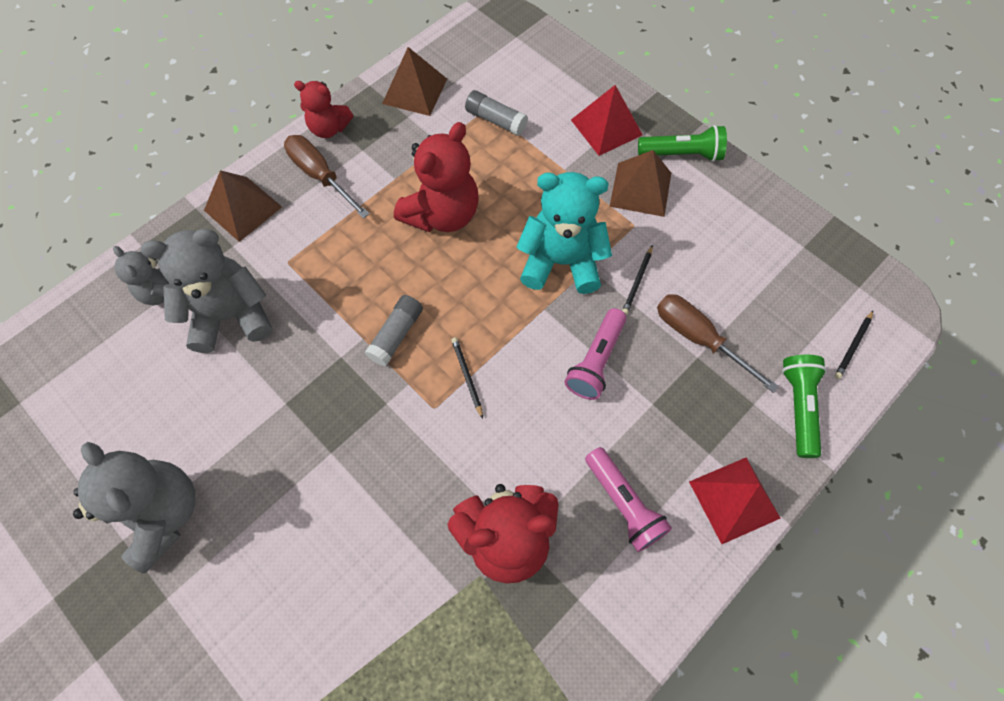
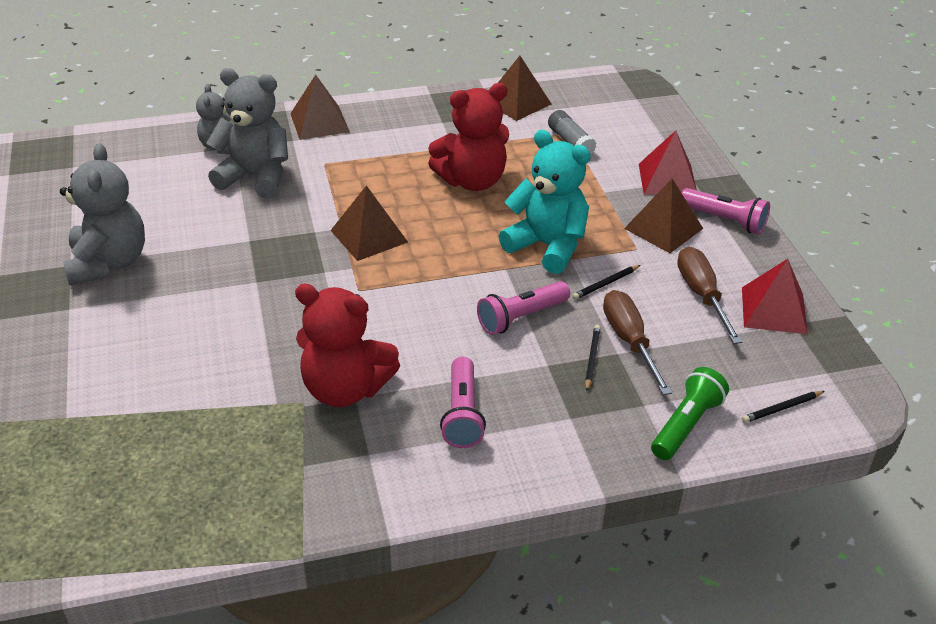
camera: 30 degrees right, 25 degrees down
brown screwdriver [284,135,369,219] -> brown screwdriver moved to [677,247,742,344]
red teddy bear [294,81,353,138] -> none
grey glue stick [365,295,423,366] -> brown pyramid [330,185,408,261]
black pencil [451,337,483,419] -> black pencil moved to [585,325,601,391]
green flashlight [638,125,727,162] -> pink flashlight [681,188,770,234]
red pyramid [689,457,781,544] -> red pyramid moved to [742,259,808,334]

